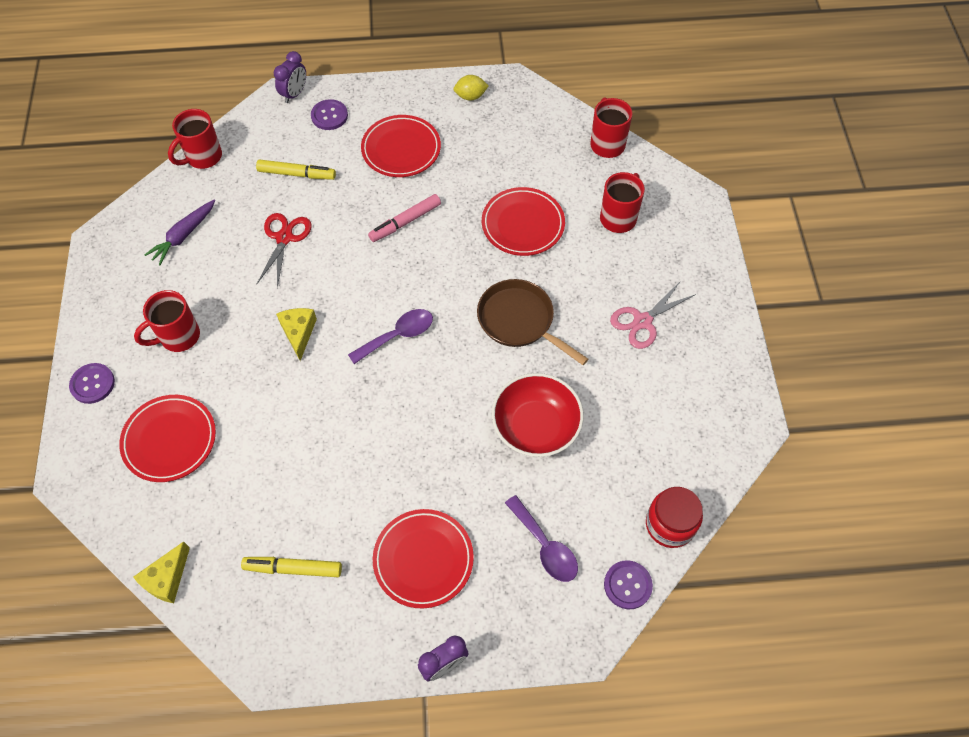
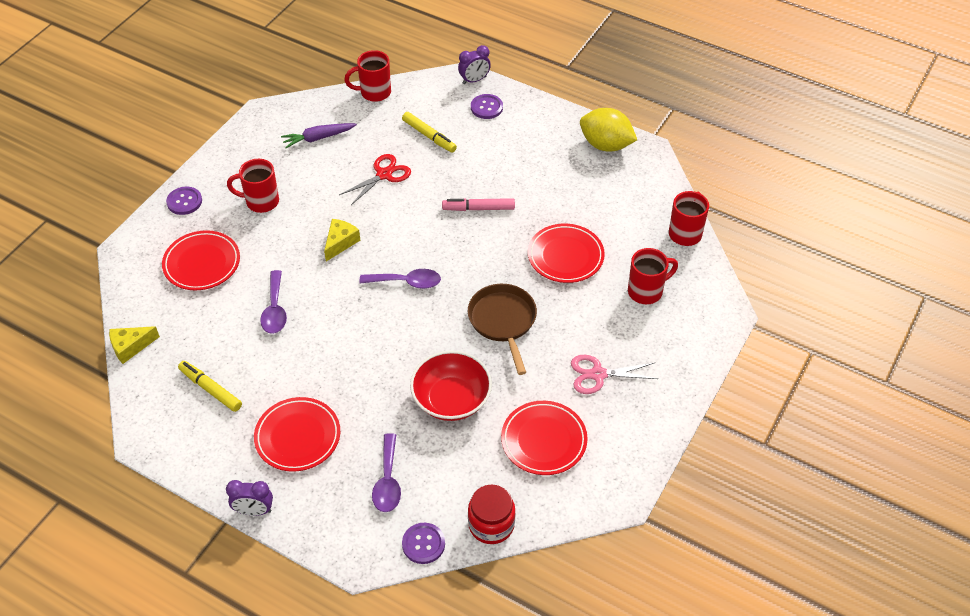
camera: 35 degrees right, 10 degrees down
red plate [361,115,441,177] -> red plate moved to [501,401,588,475]
yellow lemon [453,75,489,100] -> yellow lemon [580,108,637,151], size x1.88
none -> purple spoon [260,270,287,334]

